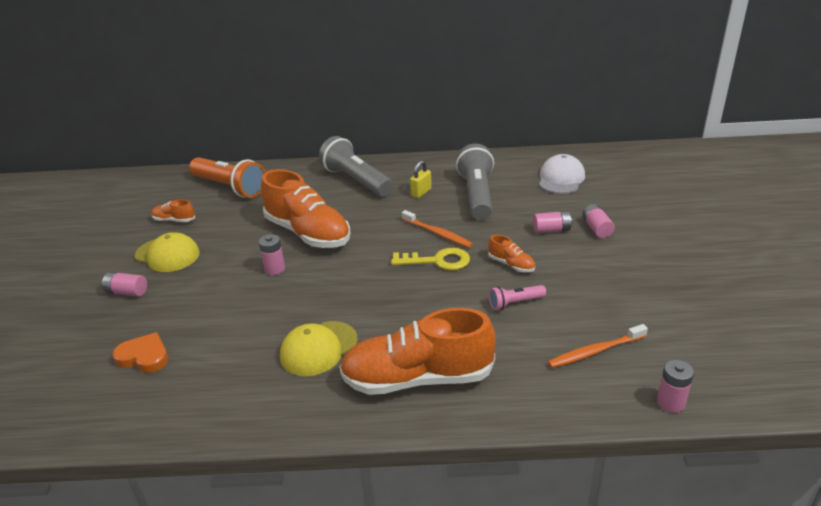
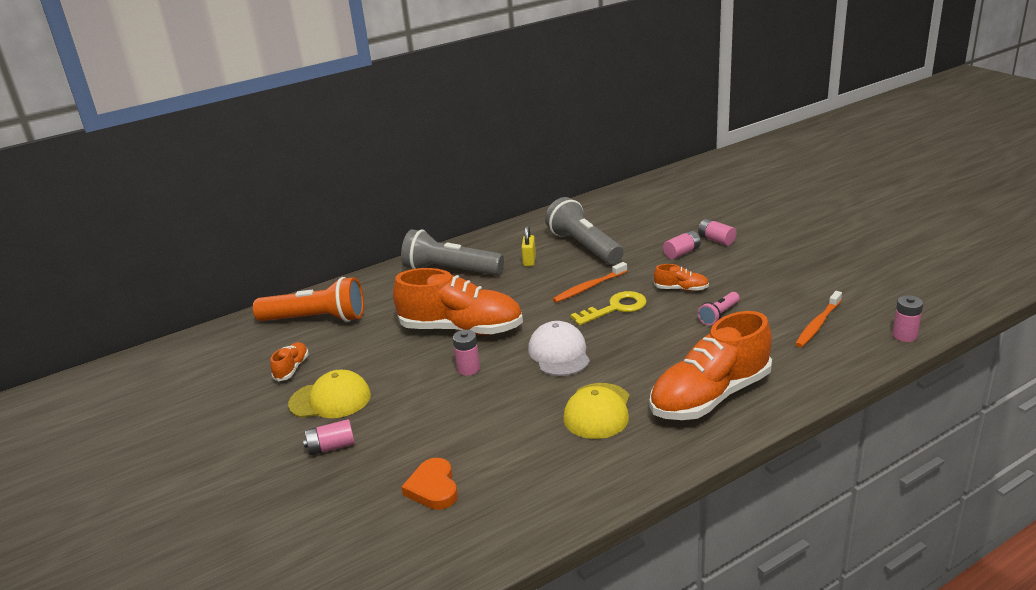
camera: 30 degrees left, 5 degrees down
orange heart [112,332,168,373] -> orange heart turned 90 degrees counterclockwise [401,458,458,510]
orange shoe [151,199,195,222] -> orange shoe turned 120 degrees clockwise [270,342,309,381]
orange toothbrush [402,210,473,248] -> orange toothbrush turned 135 degrees clockwise [553,262,627,303]
white cap [539,154,585,194] -> white cap moved to [528,321,590,376]

